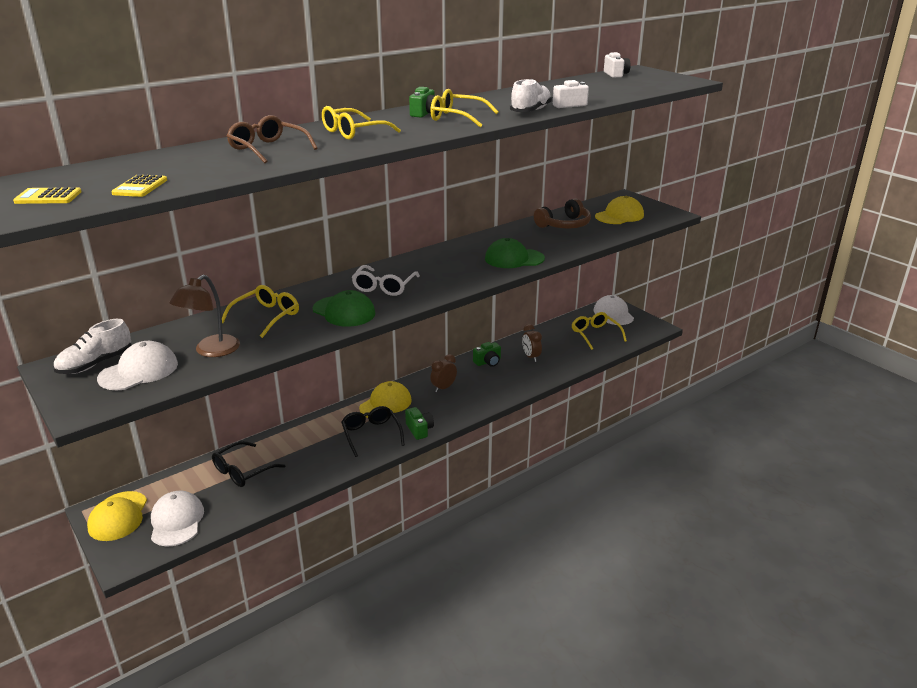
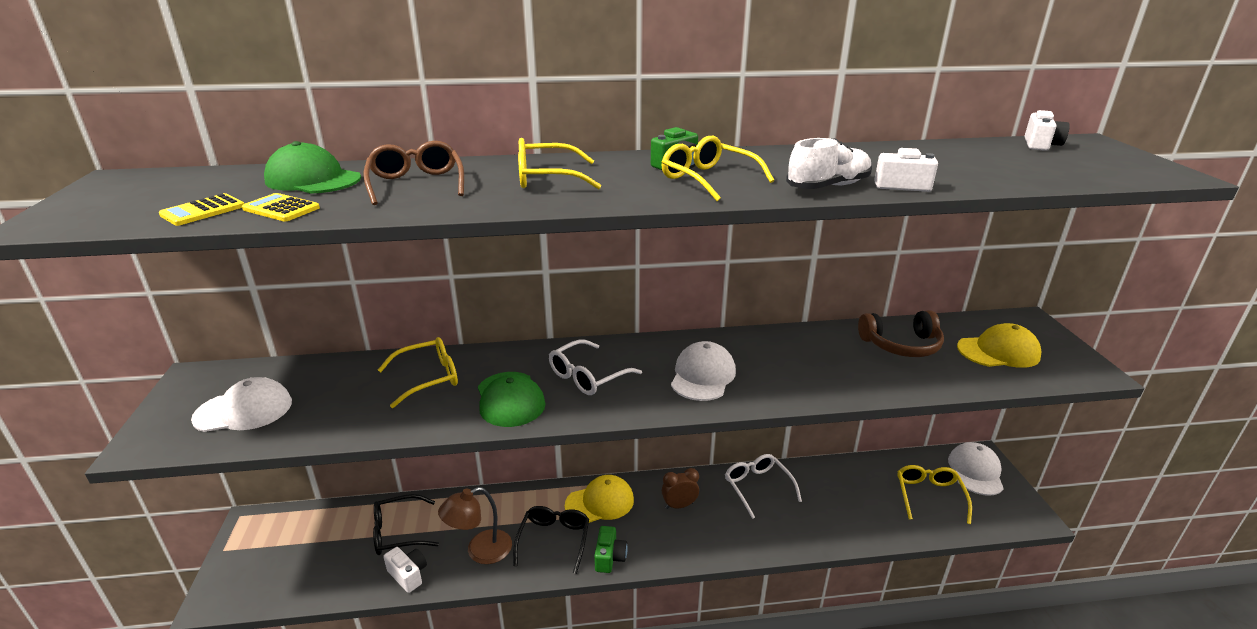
camera: 30 degrees right, 0 degrees up
yellow calculator [13,187,81,204] -> yellow calculator moved to [242,193,320,222]
white shoe [53,319,131,374] -> none
yellow cap [87,491,147,541] -> none
white cap [151,491,204,546] -> white cap moved to [671,341,736,401]
brown lamp [170,275,240,357] -> brown lamp moved to [438,487,512,564]
green camera [473,342,501,367] -> white glasses [725,454,802,519]
green cap [485,238,545,268] -> green cap moved to [264,141,361,194]
brown clock [522,324,542,362] -> none
none -> white camera [383,547,427,593]

